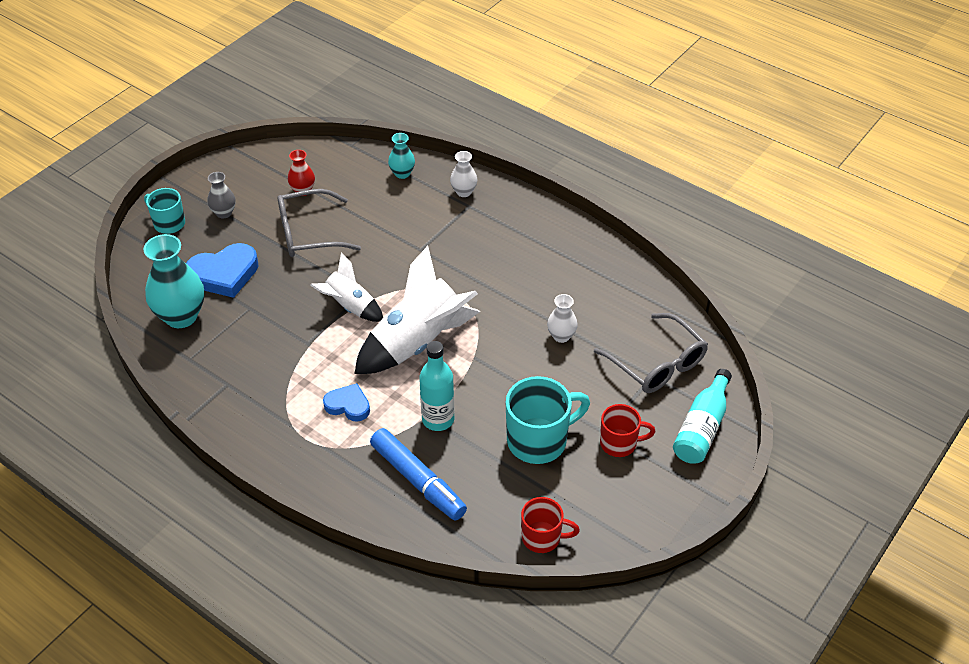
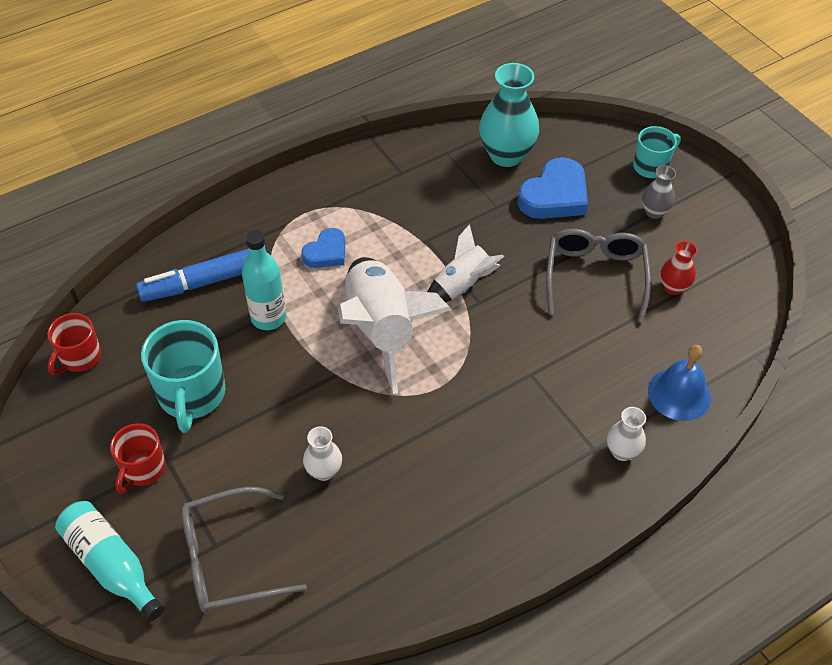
camera: 110 degrees right, 5 degrees up
blue heart [186,243,258,298] -> blue heart turned 135 degrees counterclockwise [518,157,588,219]
turquoise vase [388,133,415,179] -> blue bell [648,345,711,421]

